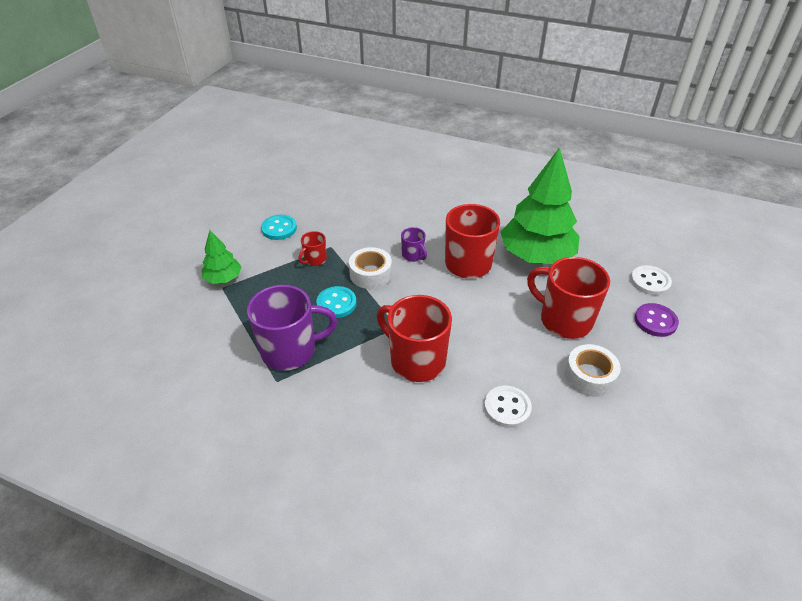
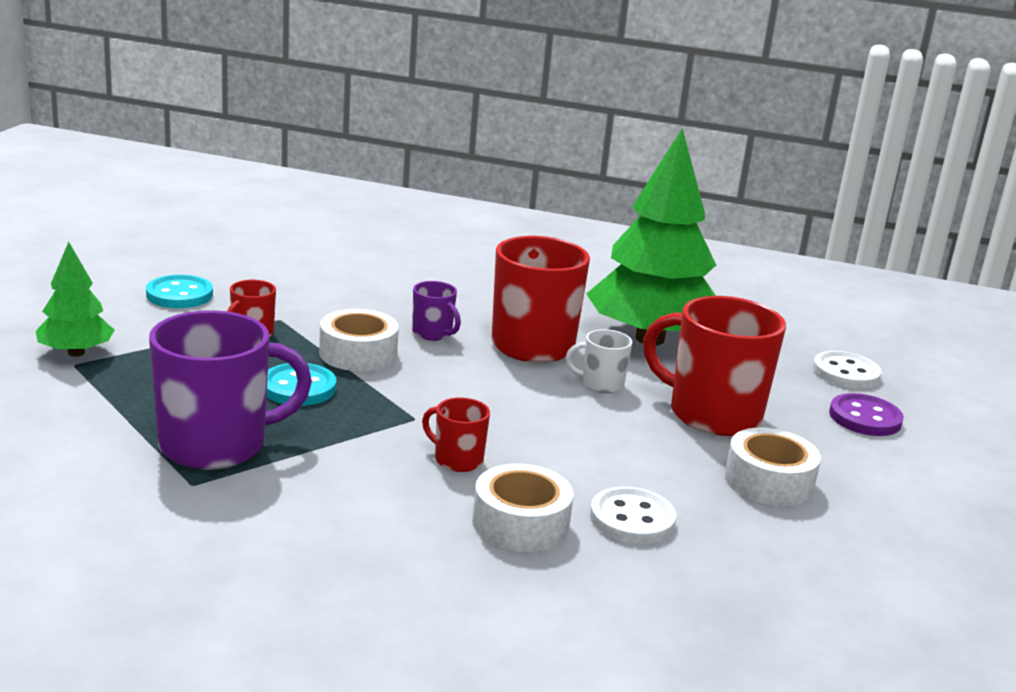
camera: 10 degrees left, 20 degrees down
red mug [377,295,452,382] -> red mug [422,397,490,472], size x0.48
none -> white tape [472,464,574,552]
none -> white mug [565,329,632,393]

